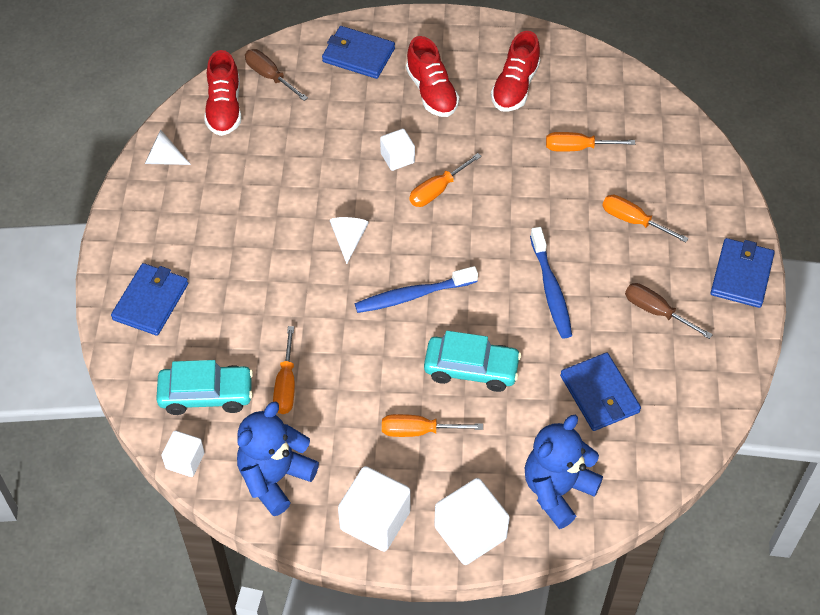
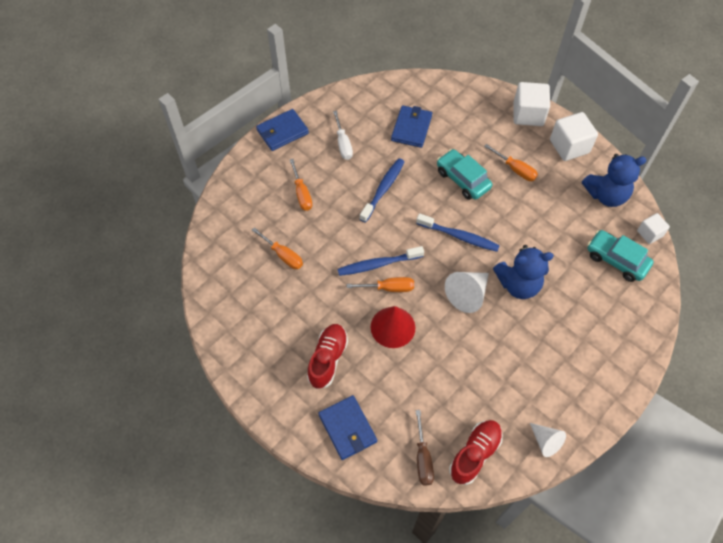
camera: 140 degrees left, 5 degrees up
blue wallet [111,263,188,336] -> none
orange screwdriver [273,326,295,414] -> none
white cone [330,217,369,264] -> white cone [445,272,489,313], size x1.54
white cube [380,129,415,171] -> red cone [371,306,415,348]
red shoe [491,31,540,112] -> none
blue teddy bear [525,415,603,529] -> blue teddy bear moved to [493,245,554,299]
brown screwdriver [625,283,713,339] -> white screwdriver [333,111,353,160]
none -> blue toothbrush [338,246,424,276]

